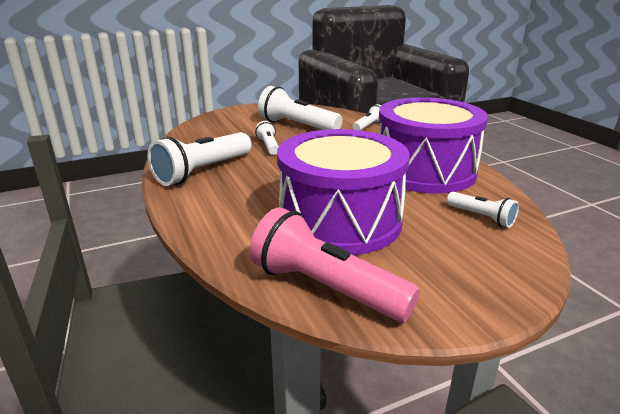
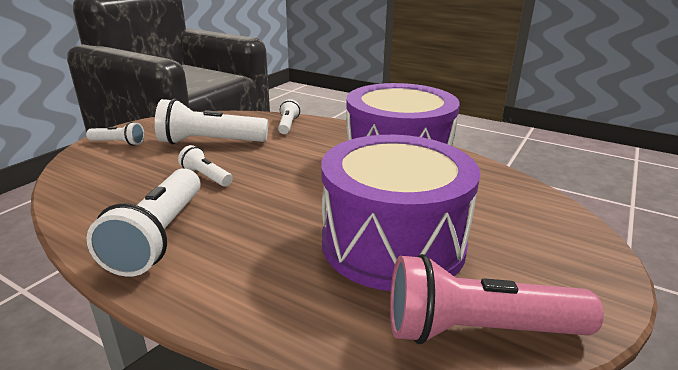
camera: 35 degrees left, 0 degrees up
white flashlight [447,192,519,228] -> white flashlight moved to [86,122,145,146]

